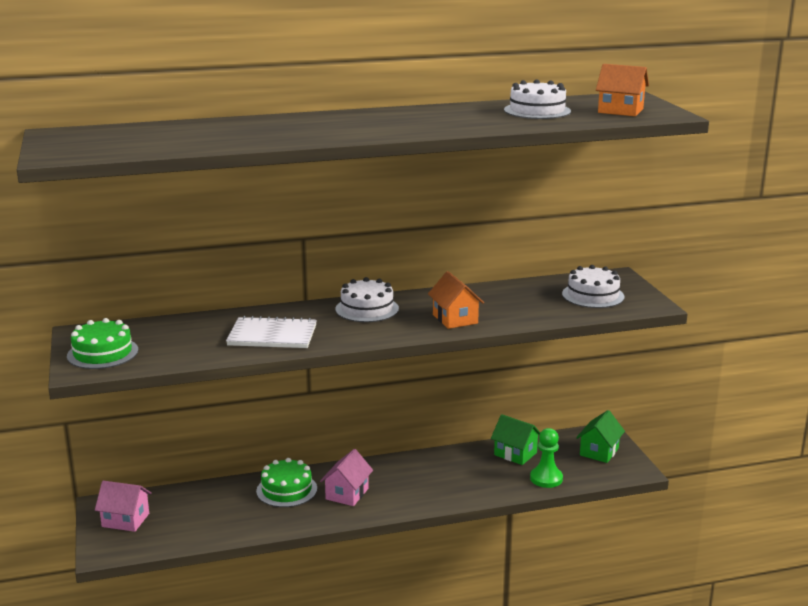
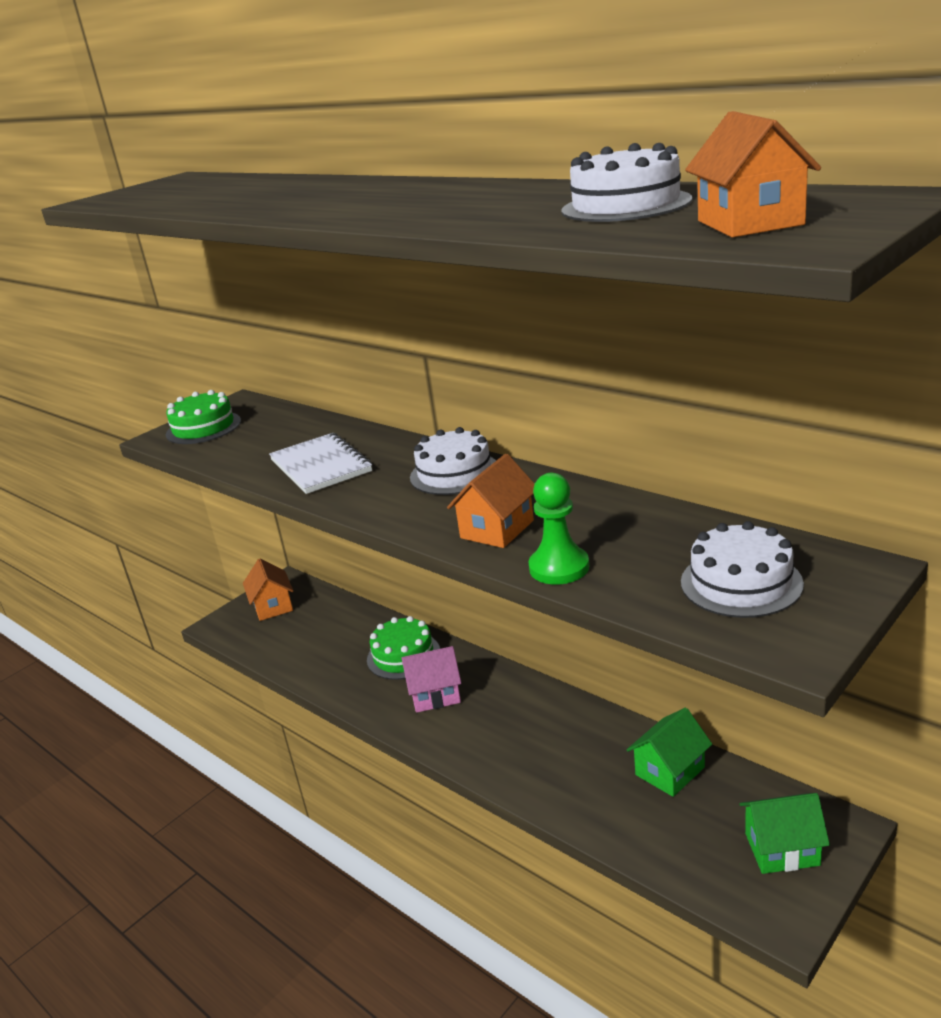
camera: 60 degrees right, 5 degrees up
pink house [95,481,152,532] -> orange house [243,559,293,621]
green house [491,414,541,465] -> green house turned 45 degrees clockwise [627,708,712,797]
green pawn [530,428,563,488] -> green pawn moved to [528,473,589,585]

